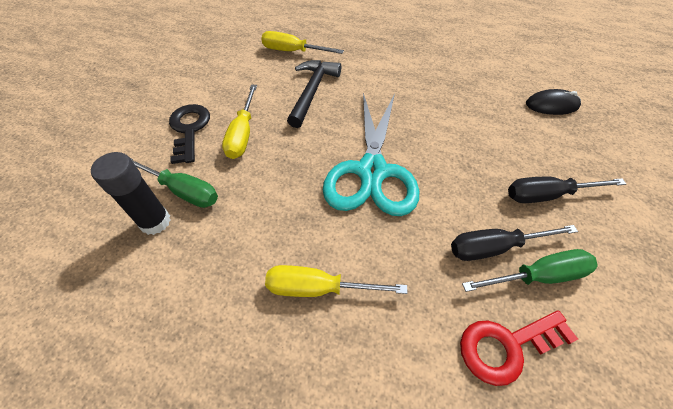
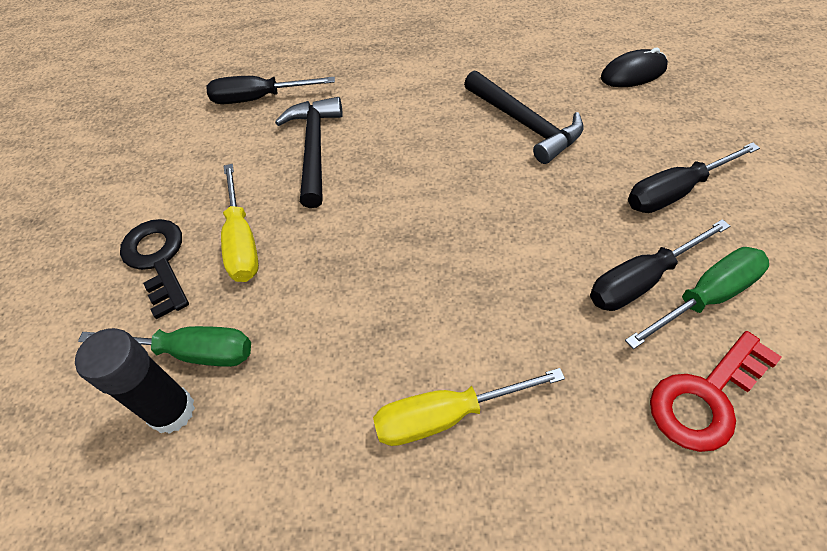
camera: 15 degrees left, 0 degrees up
yellow screwdriver [261,31,344,54] -> black screwdriver [206,76,335,104]
turquoise scissors [323,93,419,216] -> none
none -> black hammer [464,71,584,164]

